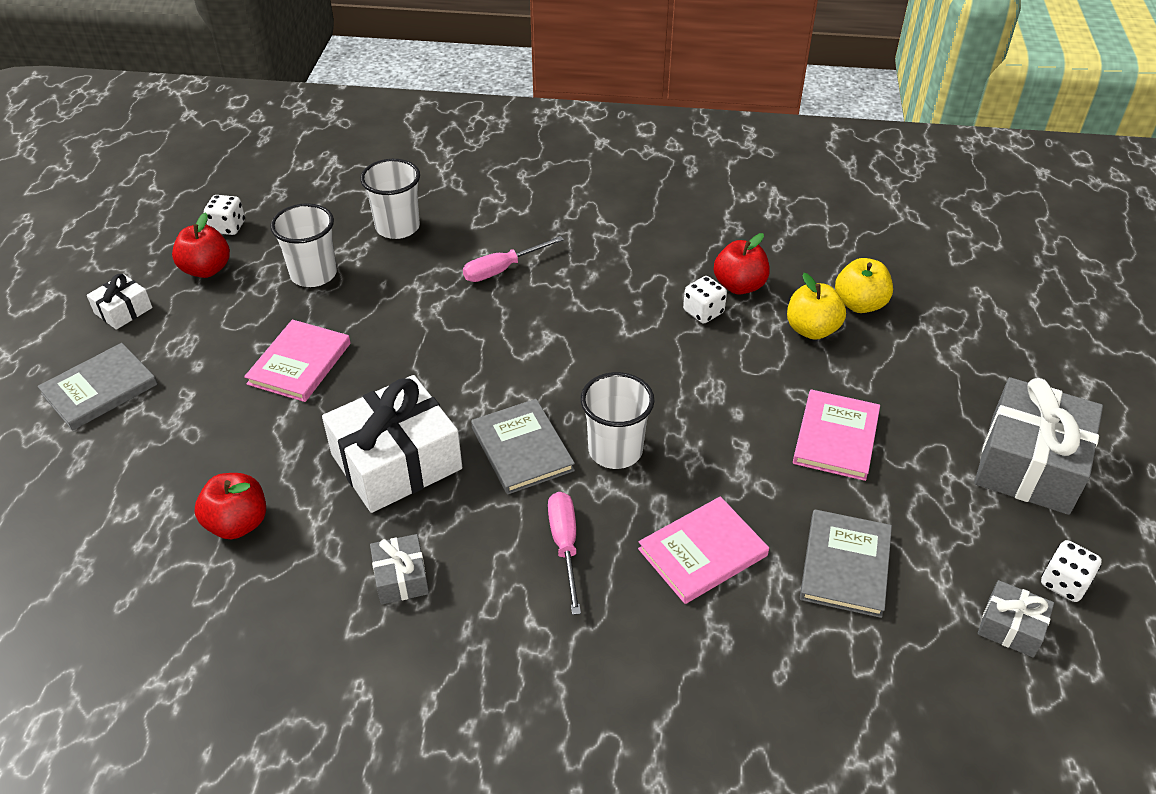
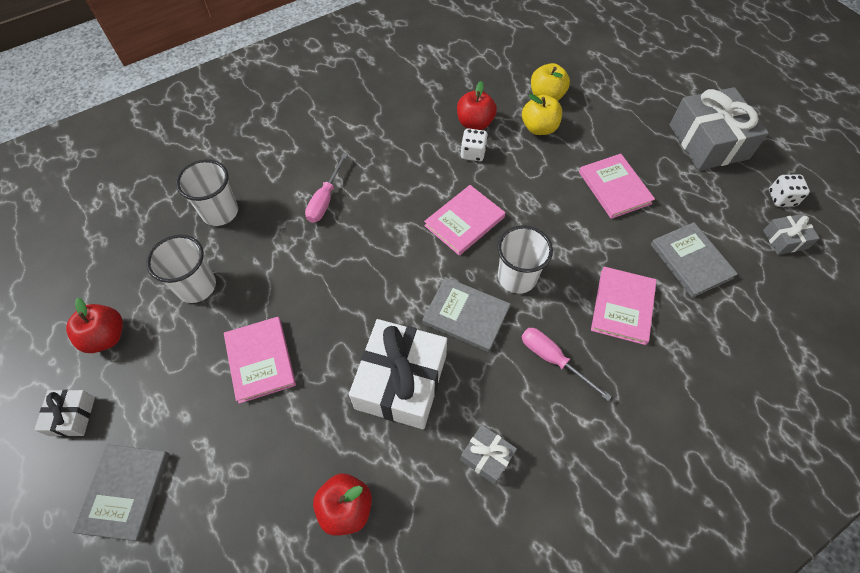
camera: 40 degrees left, 15 degrees up
white dice [204,195,245,235] -> none
none -> pink book [424,185,505,256]

